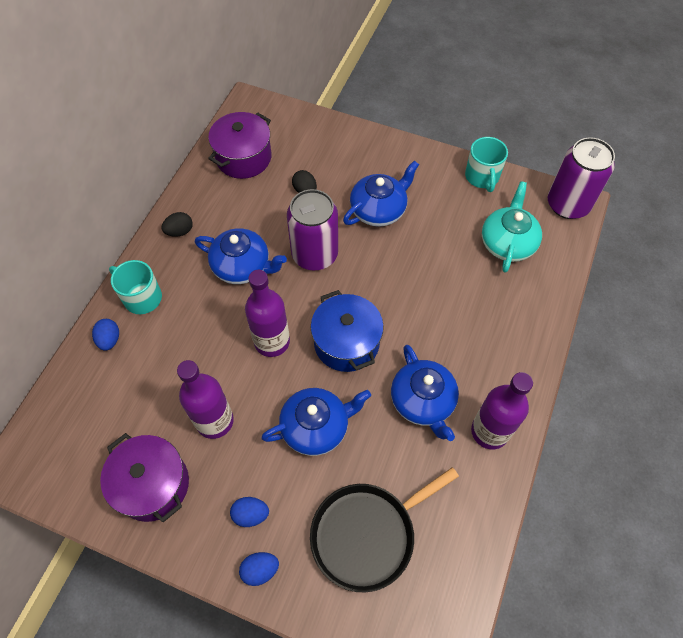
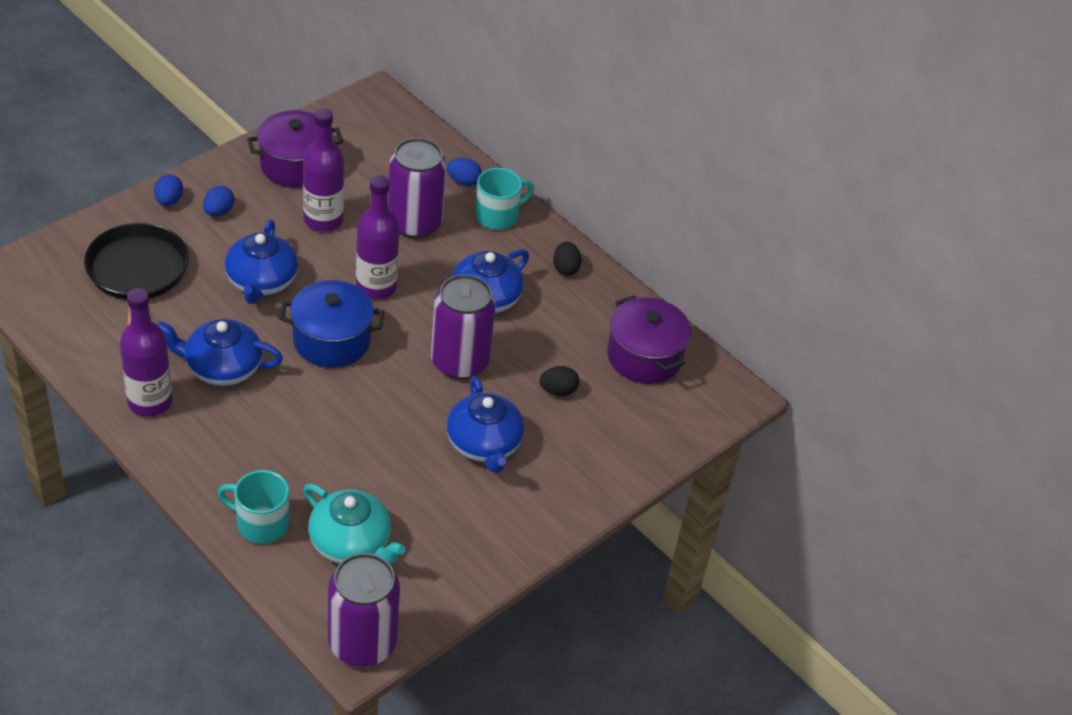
camera: 110 degrees right, 15 degrees down
turquoise mug [465,137,508,192] -> turquoise mug moved to [218,470,289,544]
none -> purple can [388,138,446,238]

